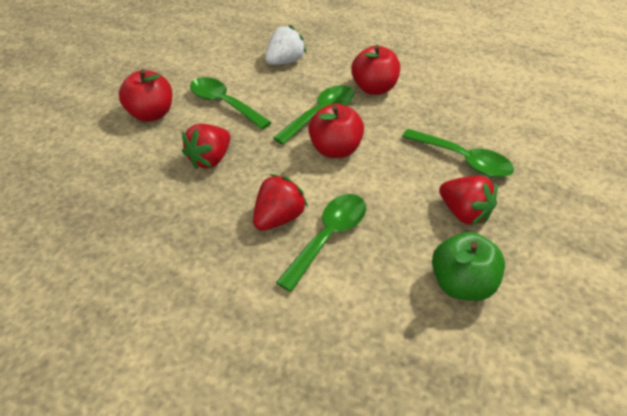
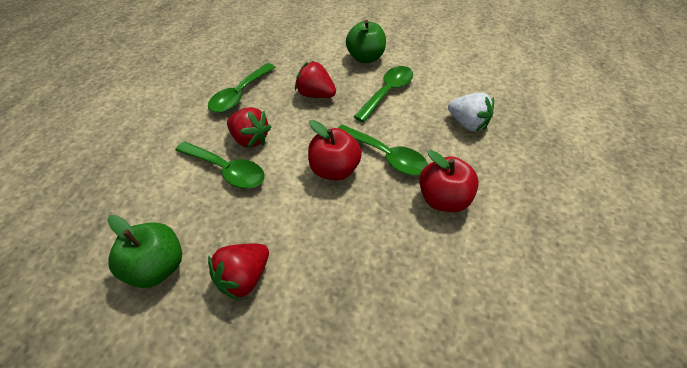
camera: 85 degrees right, 5 degrees up
red apple [119,69,172,122] -> green apple [346,20,386,63]
green spoon [402,129,514,177] -> green spoon moved to [208,63,276,113]

